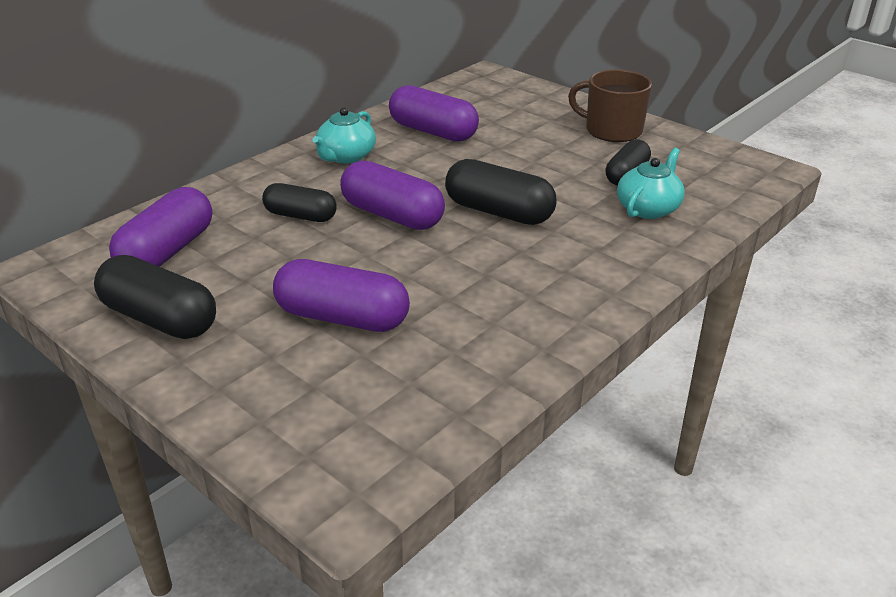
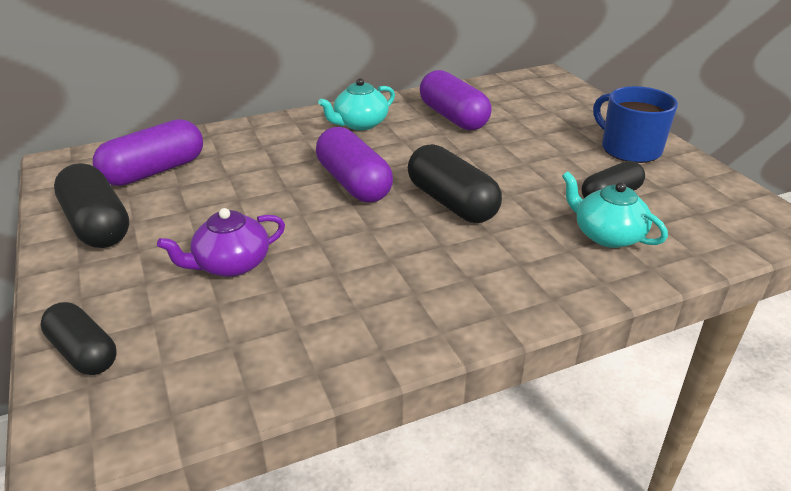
camera: 25 degrees right, 0 degrees up
black capsule [262,183,337,222] -> black capsule moved to [40,302,117,375]
purple capsule [273,259,410,332] -> purple teapot [157,208,285,277]
brown mug [568,70,652,142] -> blue mug [593,86,678,163]
turquoise teapot [617,148,685,219] -> turquoise teapot turned 105 degrees counterclockwise [562,172,668,248]

